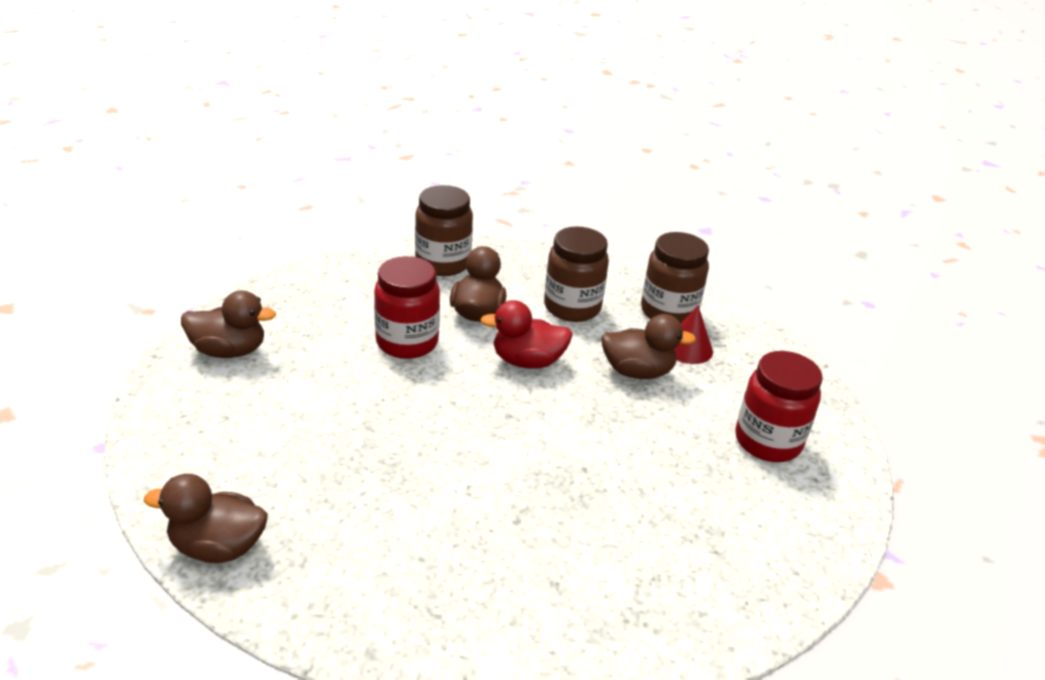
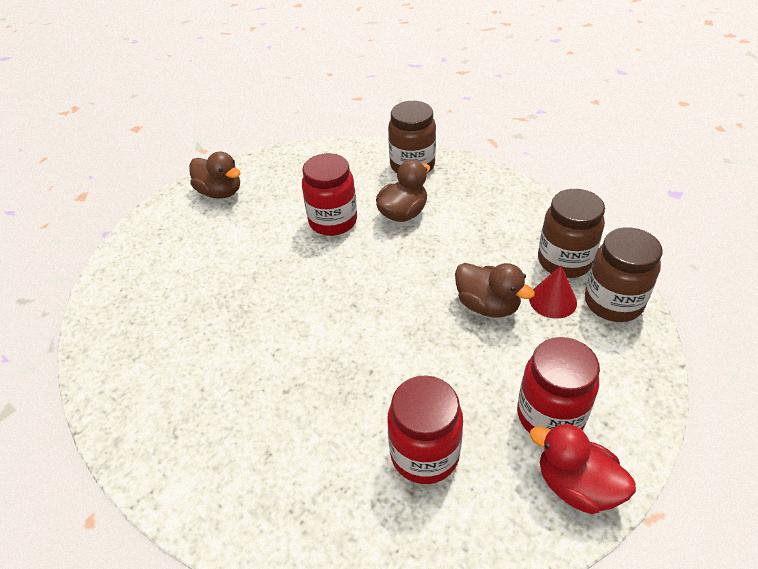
camera: 40 degrees right, 10 degrees up
brown duck [144,474,268,563] -> none
red duck [480,300,573,369] -> red duck moved to [530,423,636,514]
brown jar [544,227,609,322] -> brown jar moved to [585,227,662,322]
none -> red jar [387,376,463,484]

